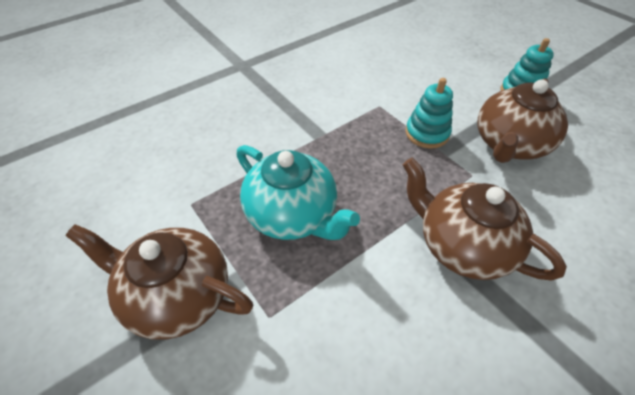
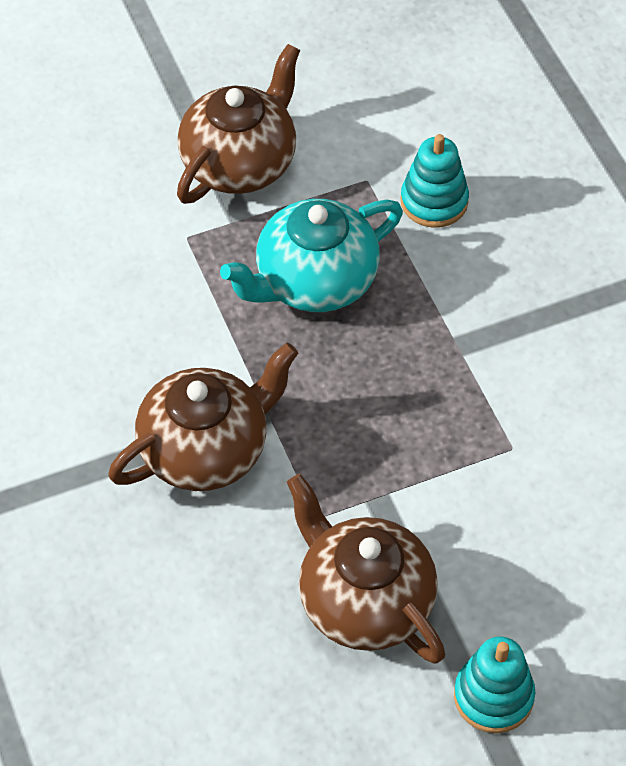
camera: 105 degrees right, 5 degrees up
turquoise stacking toy [405,78,453,148] -> turquoise stacking toy moved to [401,134,469,228]

